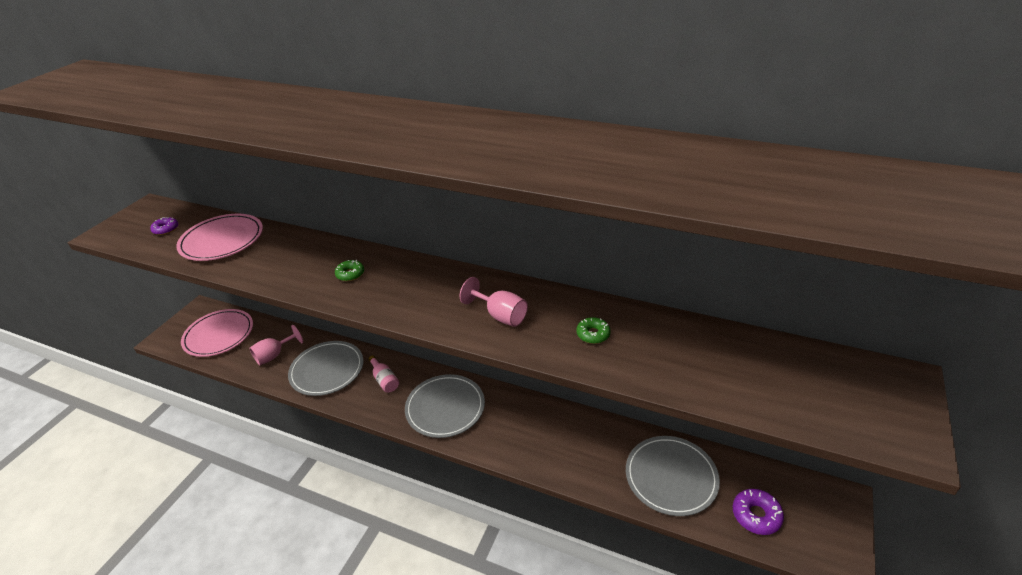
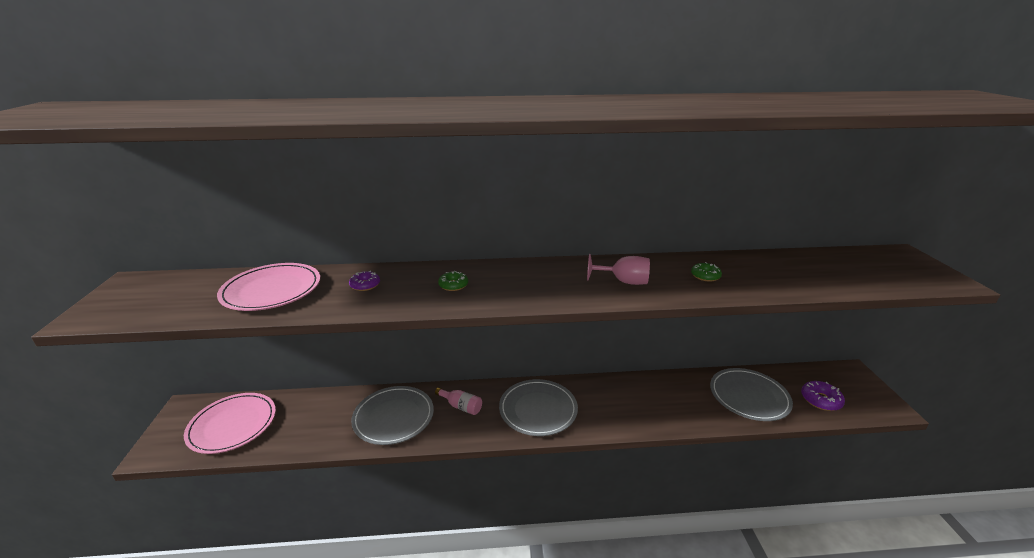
camera: 30 degrees left, 10 degrees down
purple donut [150,217,178,235] -> purple donut moved to [349,271,380,291]
pink goblet [249,325,303,365] -> none

